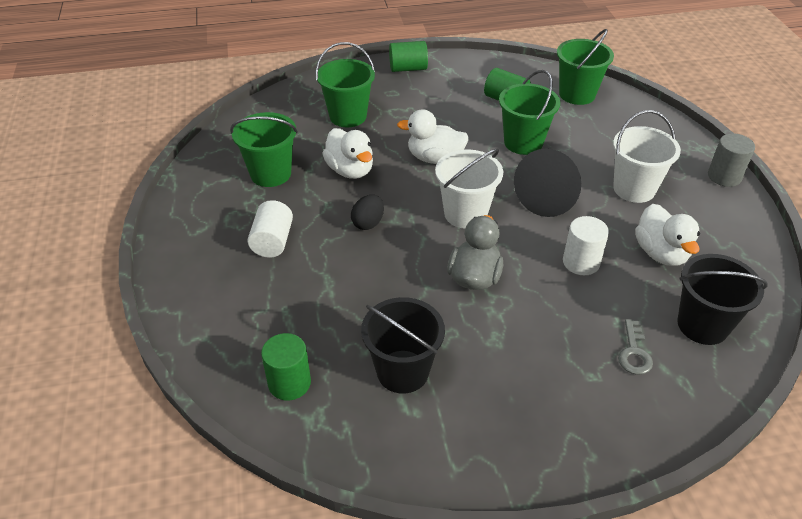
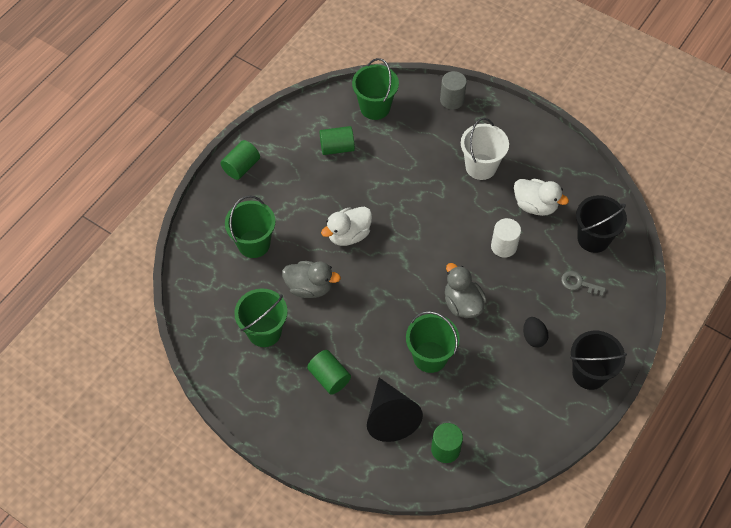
camera: 45 degrees left, 15 degrees up
white cylinder [248,200,293,258] -> green cylinder [307,350,351,395]
white duck [322,128,373,179] -> grey duck [282,261,341,298]
black egg [351,195,384,230] -> black egg moved to [523,317,549,347]
black bucket [361,297,445,394] -> black bucket moved to [570,331,627,390]
white bucket [435,149,503,229] -> none
green bucket [499,70,560,155] -> green bucket moved to [406,311,460,373]
black cone [514,149,581,217] -> black cone moved to [367,378,423,442]
grey key [618,319,653,375] -> grey key turned 150 degrees clockwise [561,271,606,296]
grey cylinder [708,133,755,187] -> grey cylinder moved to [440,71,467,110]

